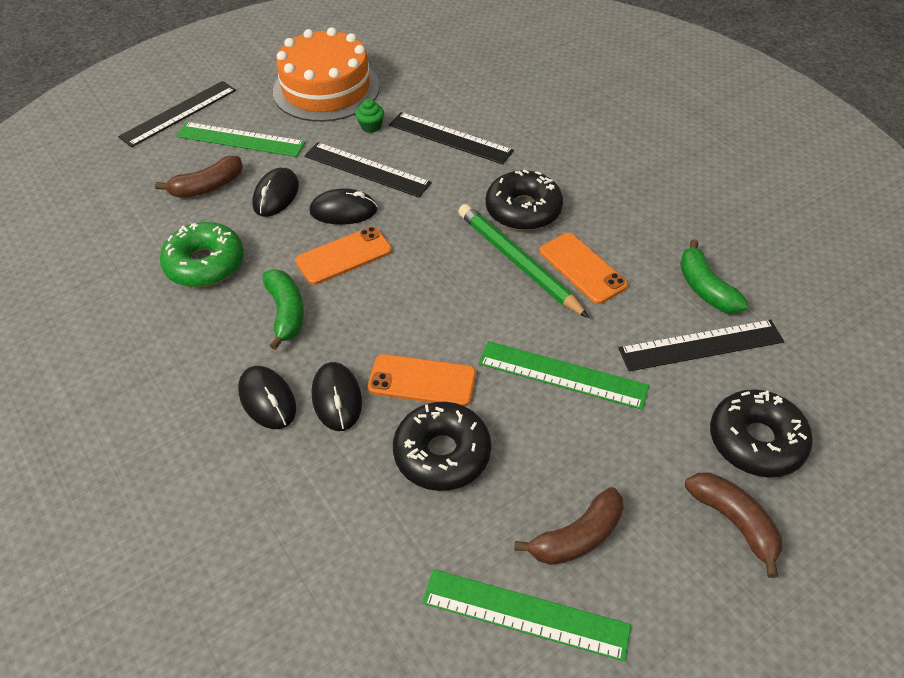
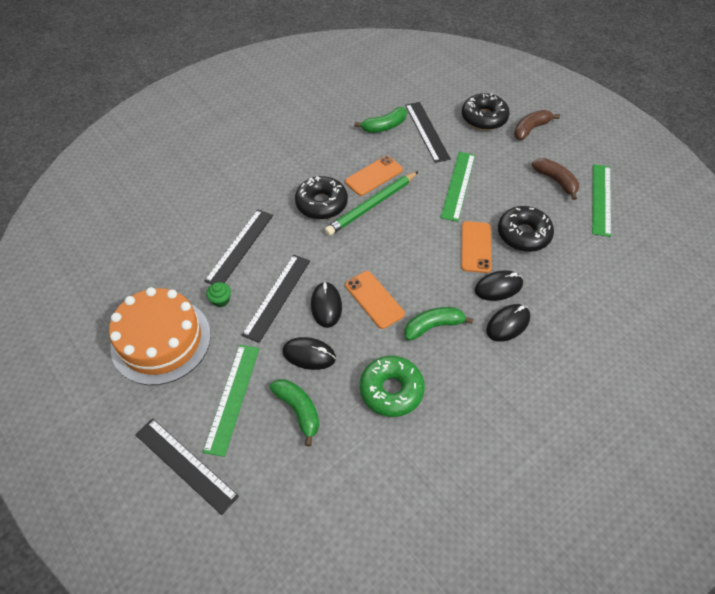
camera: 95 degrees left, 5 degrees up
brown banana [155,156,243,198] -> green banana [270,379,319,447]

